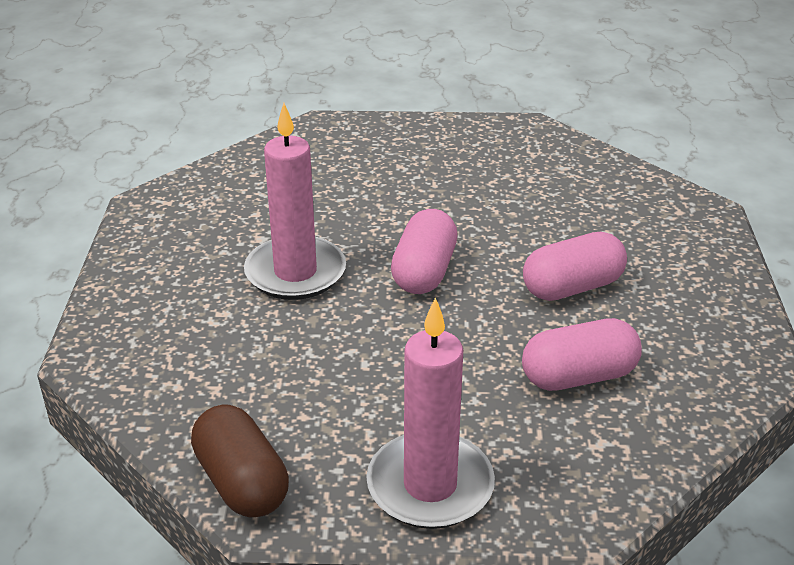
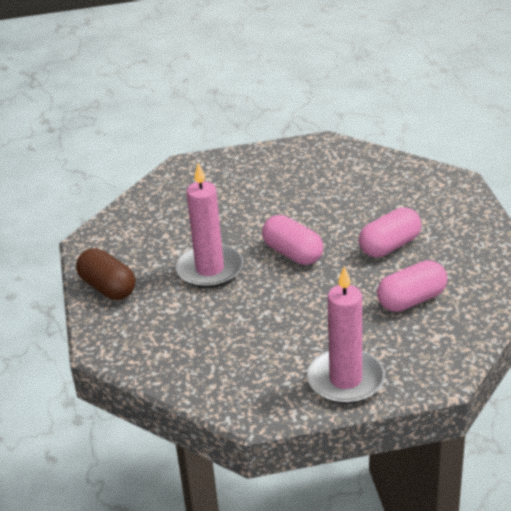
camera: 10 degrees left, 0 degrees up
brown capsule [191,405,289,517] -> brown capsule moved to [76,248,136,300]
pink capsule [391,209,458,294] -> pink capsule turned 45 degrees counterclockwise [262,215,323,265]

